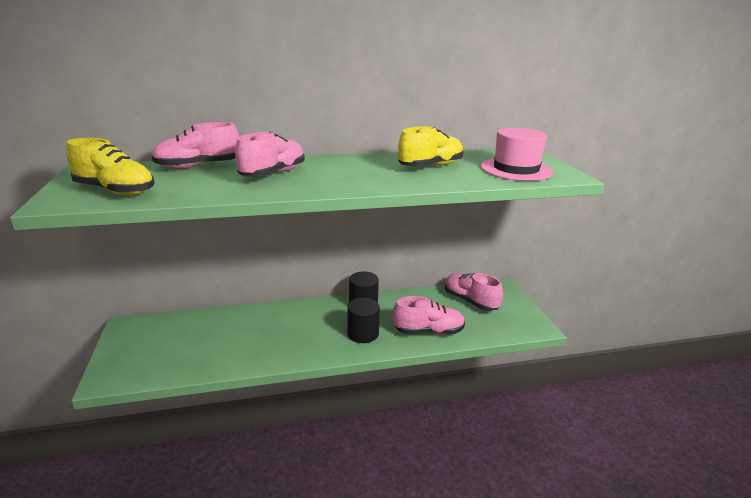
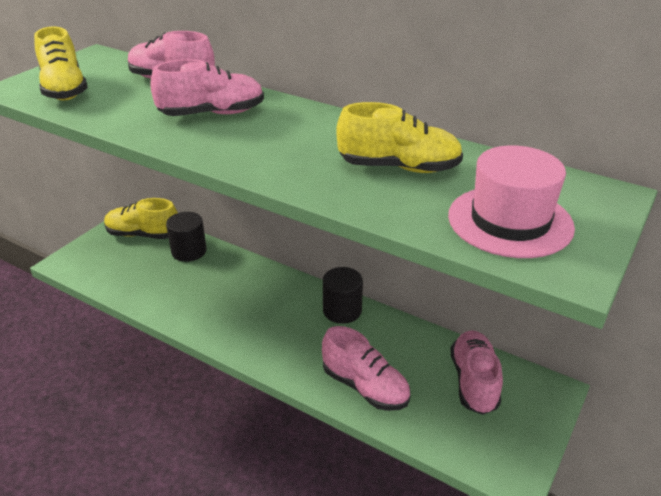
camera: 45 degrees right, 10 degrees up
black cylinder [347,298,380,343] -> black cylinder moved to [166,212,206,262]
none -> yellow shoe [104,198,178,239]

